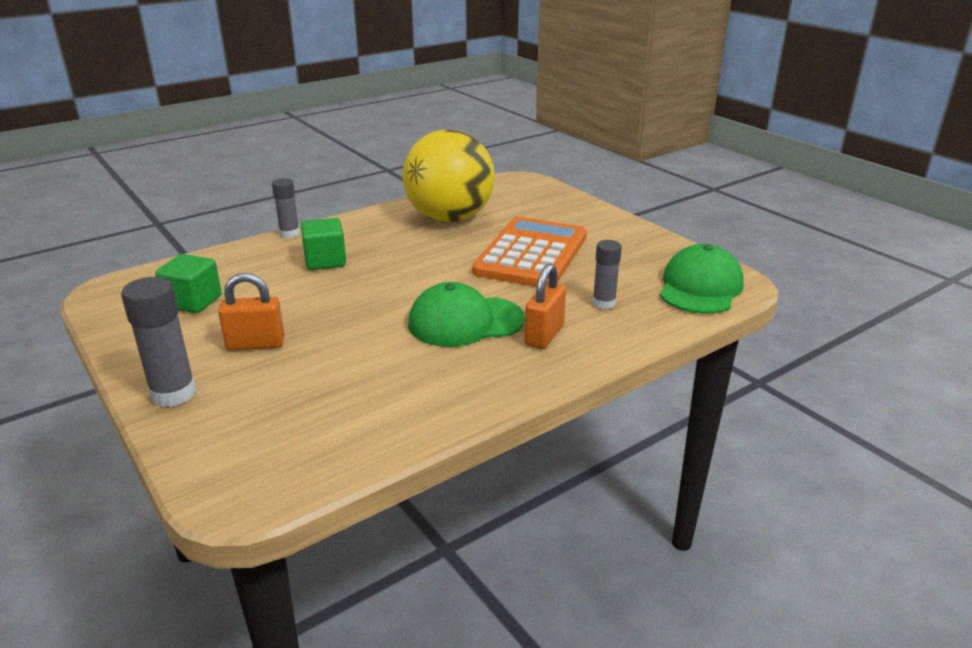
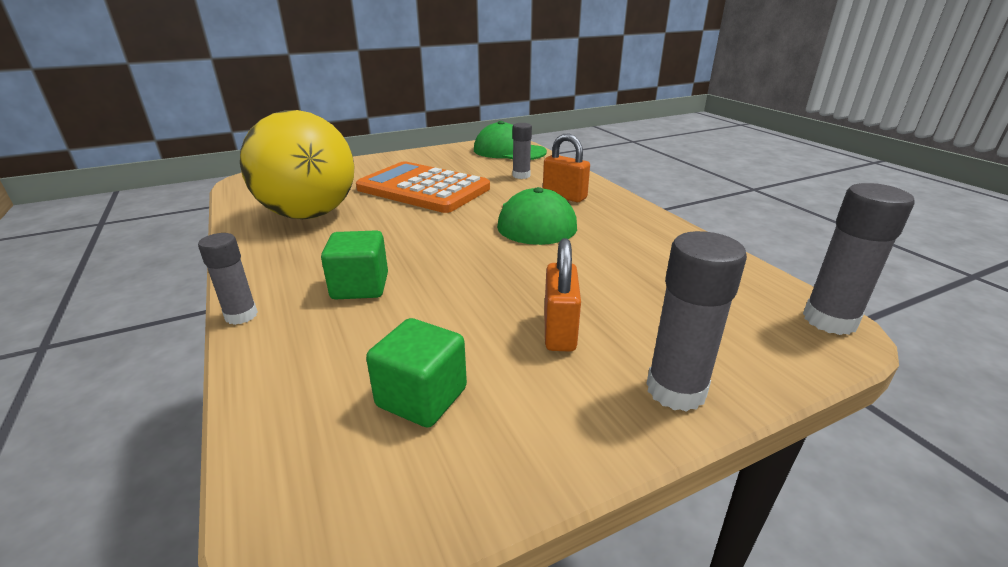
camera: 80 degrees left, 0 degrees up
none -> grey glue stick [803,183,915,335]

